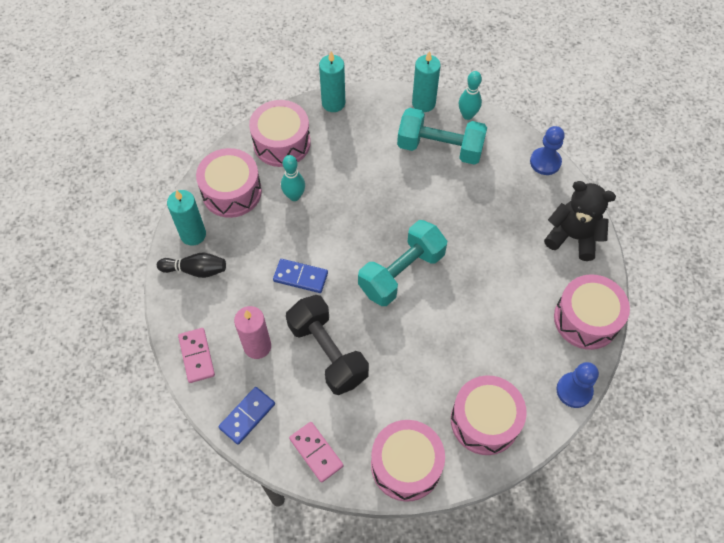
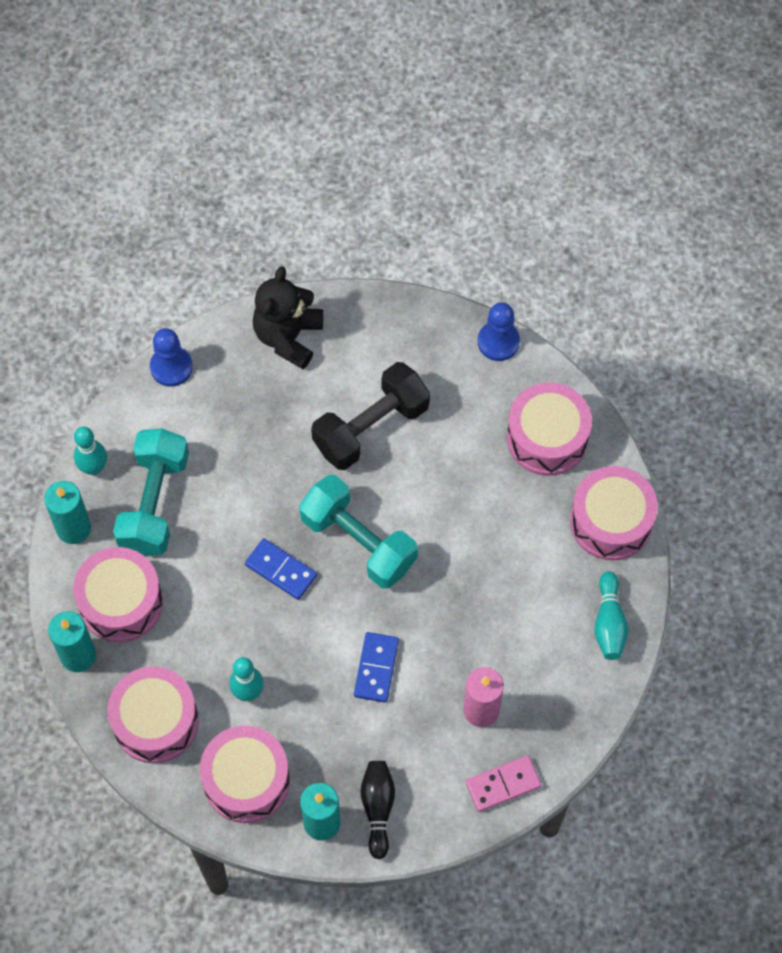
camera: 95 degrees left, 5 degrees up
blue domino [218,387,275,445] -> blue domino moved to [245,538,317,600]
black dumbbell [286,295,369,395] -> black dumbbell moved to [311,362,430,470]
pink domino [289,422,343,483] -> turquoise bowling pin [594,571,628,660]
pink drum [554,274,630,350] -> pink drum moved to [73,547,163,642]

